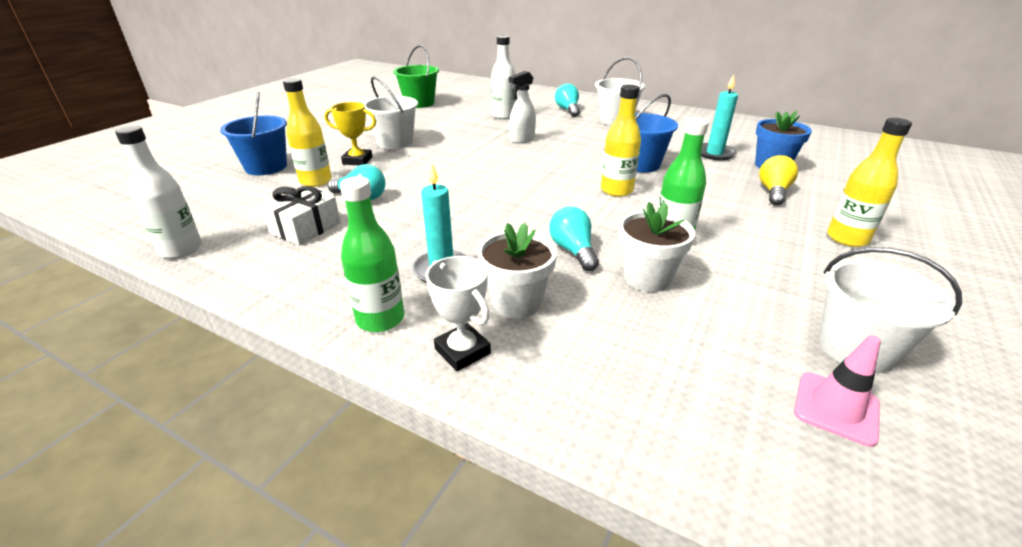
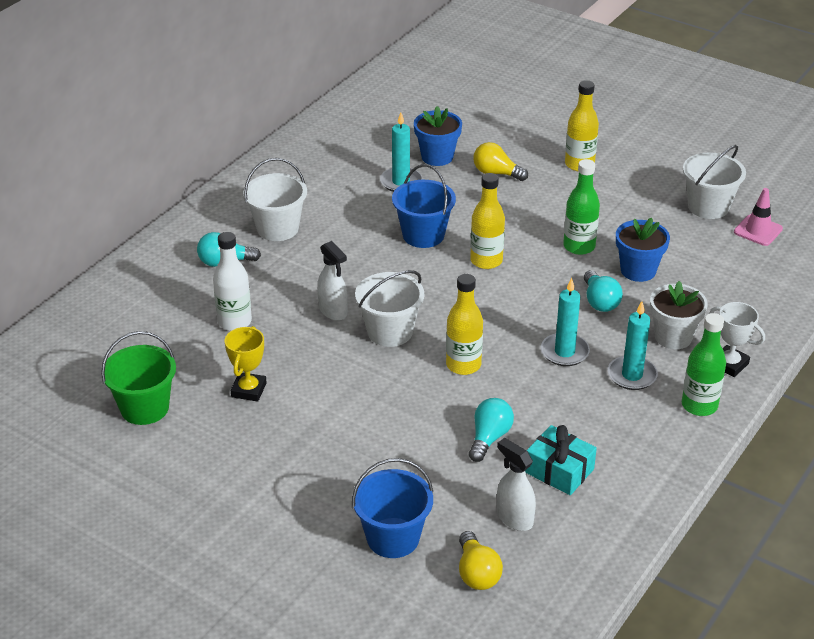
camera: 85 degrees left, 5 degrees up
white bottle [115,125,202,259] -> none
white gift [262,186,341,246] -> turquoise gift [525,425,597,495]
yellow bottle [283,78,332,187] -> yellow bottle moved to [446,274,483,375]
yellow trophy [324,102,376,165] -> yellow trophy moved to [225,326,267,402]
white bucket [363,76,418,149] -> white bucket moved to [355,270,424,347]
white trophy [426,256,491,371] -> white trophy turned 75 degrees clockwise [709,302,765,377]
turquoise light bulb [549,206,599,271] -> turquoise light bulb turned 90 degrees counterclockwise [584,270,623,312]
white flower pot [619,202,695,292] -> blue flower pot [616,218,670,282]
none -> yellow light bulb [459,531,503,590]
none -> white spray bottle [497,438,536,531]
none -> turquoise candle [541,278,590,366]

